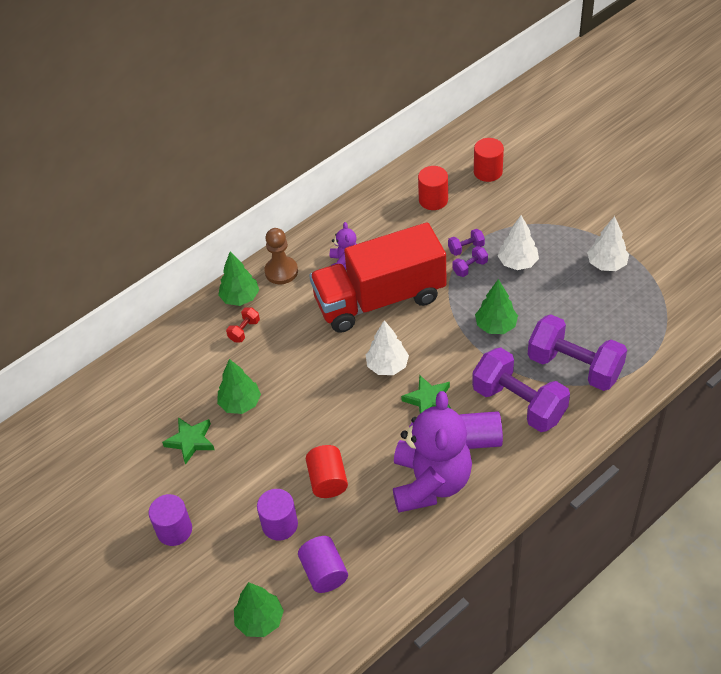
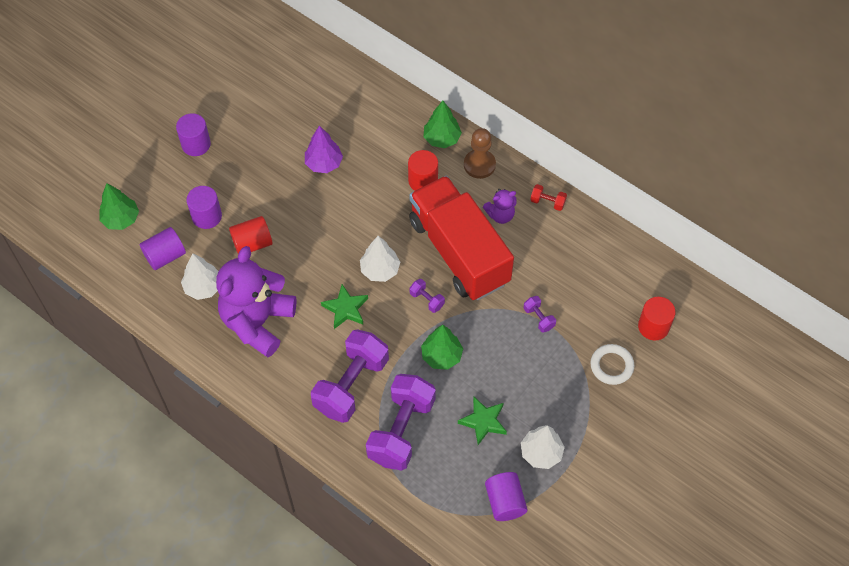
camera: 75 degrees right, 10 degrees up
green star [162,417,215,465] -> green star moved to [458,397,507,445]
green tree [217,359,261,414] -> purple tree [305,126,343,173]
red dumbbell [226,307,260,342] -> red dumbbell moved to [530,184,567,211]
purple teddy bear [393,391,472,513] -> purple teddy bear turned 120 degrees clockwise [216,246,297,357]
red cylinder [418,166,448,210] -> red cylinder moved to [408,150,438,191]
purple dumbbell [452,246,488,277] -> purple dumbbell moved to [410,279,445,313]
purple cylinder [460,411,503,449] -> purple cylinder moved to [485,472,528,521]
white tree [498,215,539,270] -> white tree moved to [181,253,218,300]
none -> white ring [591,344,635,385]

